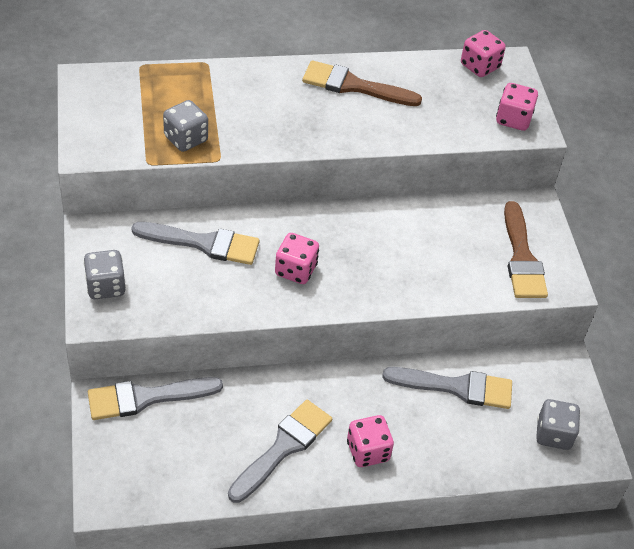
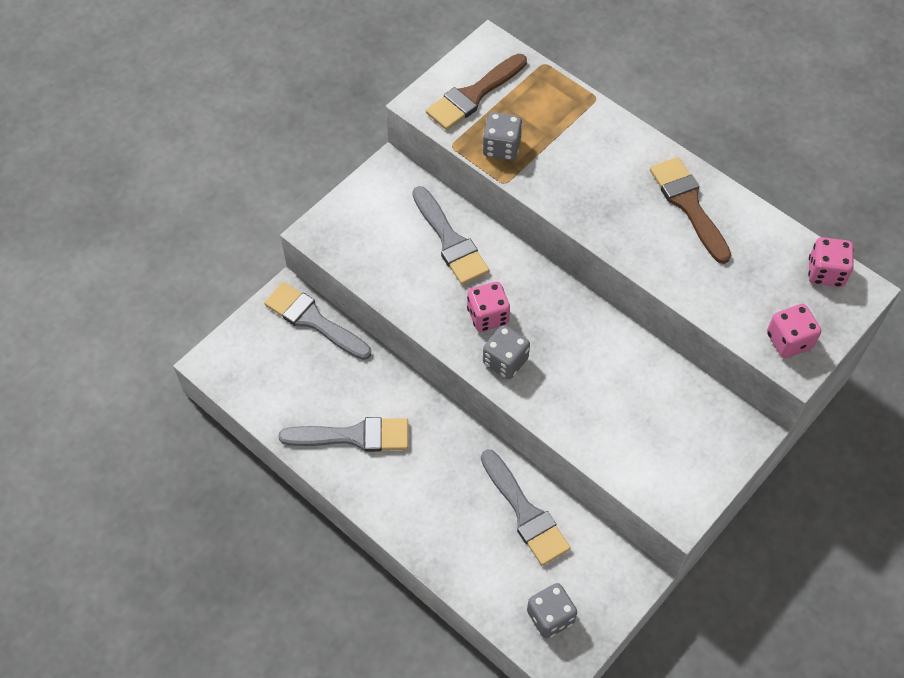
camera: 55 degrees right, 10 degrees up
grey dice [83,250,126,299] -> grey dice moved to [483,325,530,379]
pink dice [347,415,394,467] -> none
brown brush [504,201,548,298] -> brown brush moved to [426,54,527,130]

